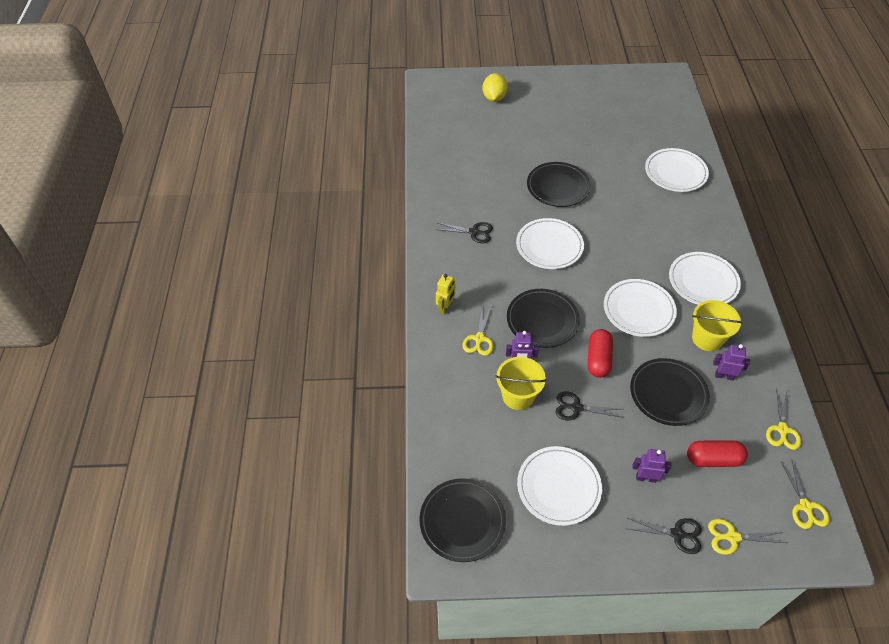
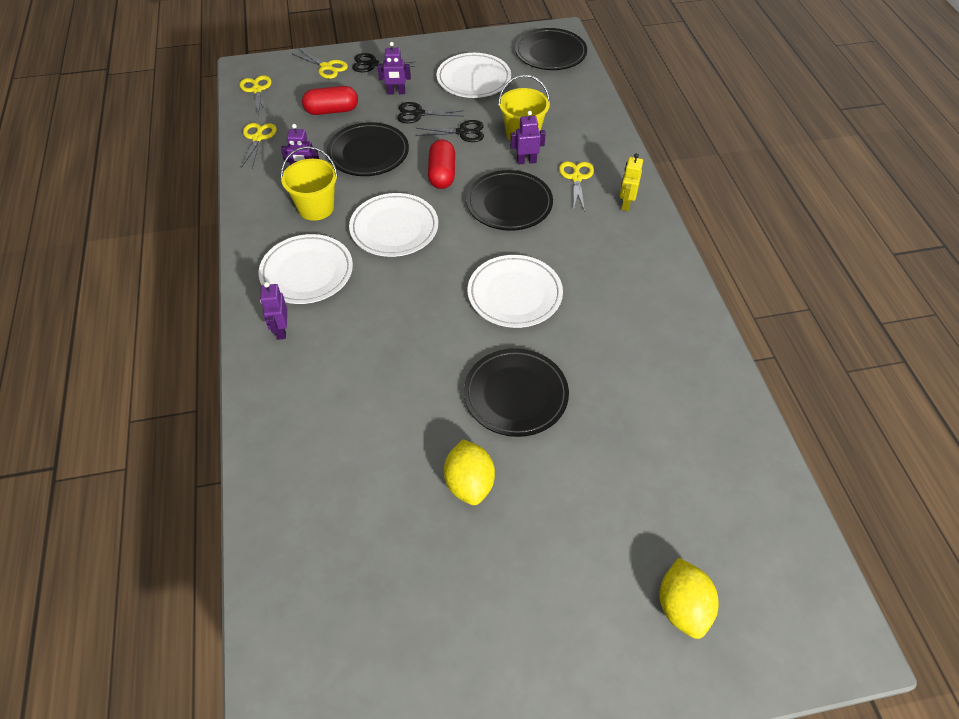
camera: 170 degrees right, 0 degrees up
black scissors [435,222,493,243] -> black scissors moved to [397,102,465,123]
white plate [645,148,709,192] -> none
yellow scissors [708,519,786,555] -> yellow scissors turned 45 degrees clockwise [293,49,348,79]
none -> purple robot [260,282,287,340]
none -> yellow lemon [444,439,495,505]

